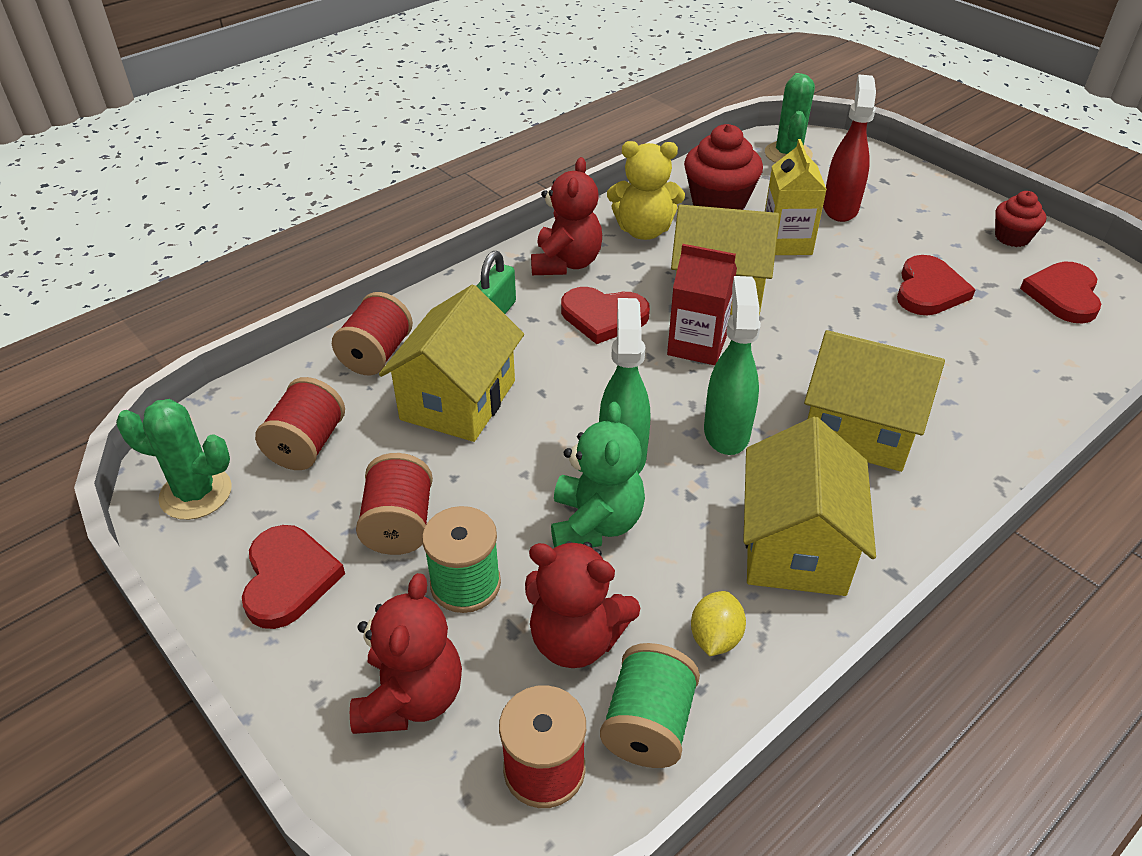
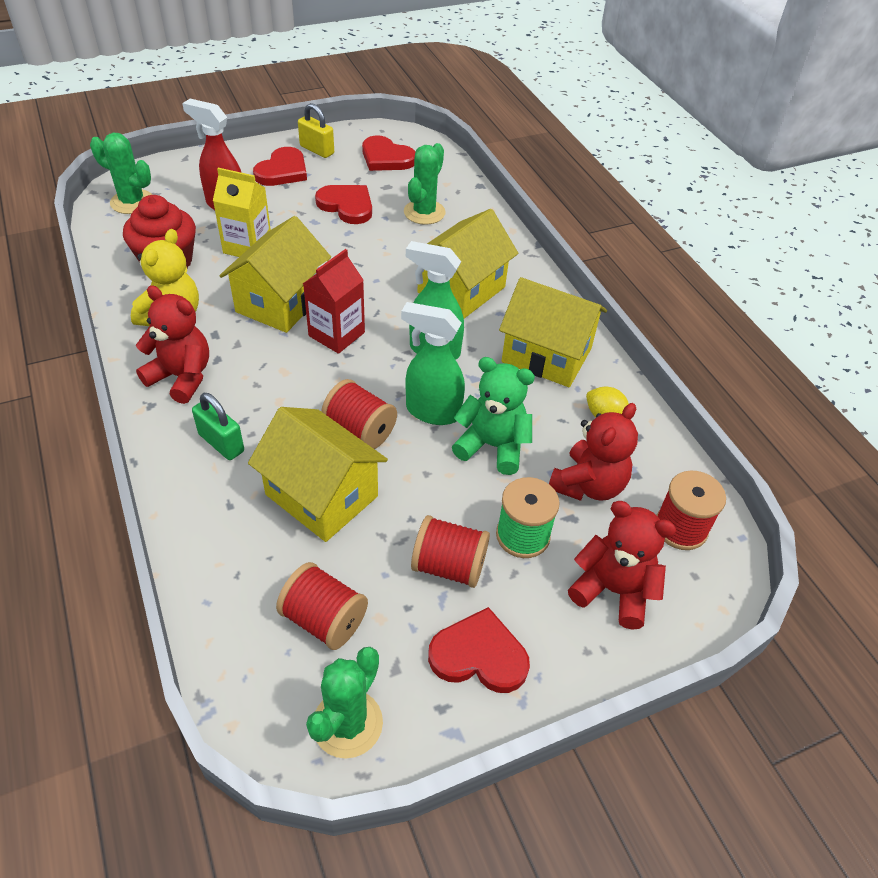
camera: 75 degrees left, 5 degrees up
red spool [332,292,413,375] -> red spool moved to [321,379,397,449]
red heart [561,287,650,344] -> red heart moved to [253,147,307,186]
green spool [600,643,700,768] -> none
red cupcake [995,191,1046,247] -> yellow padlock [298,103,334,158]
none -> green cactus [404,143,446,225]

